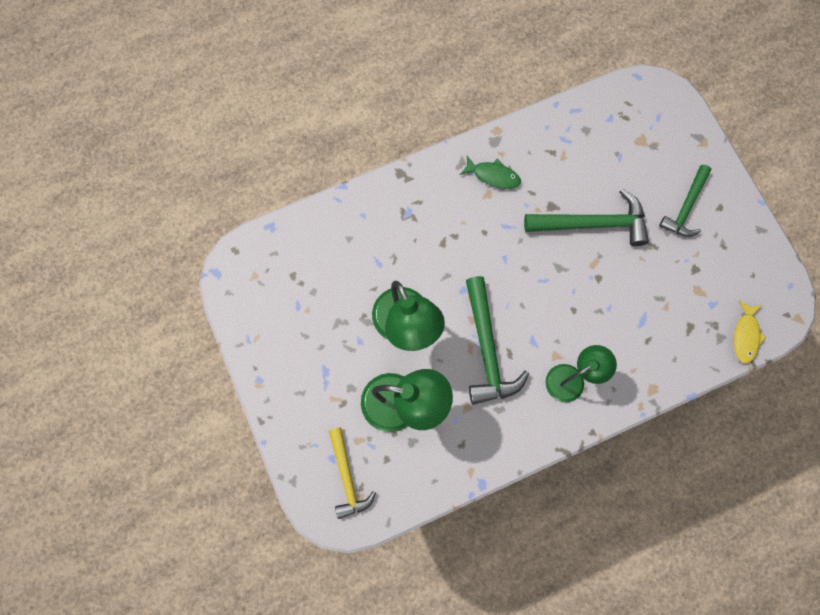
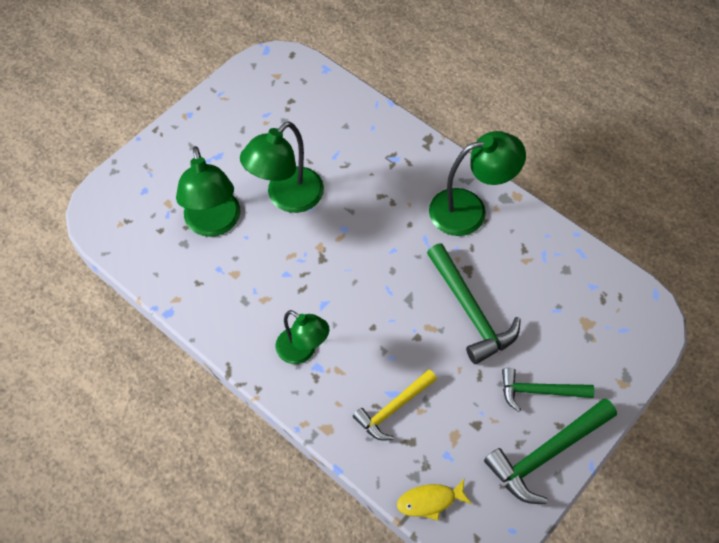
camera: 65 degrees right, 15 degrees down
yellow hammer [329,427,376,519] -> yellow hammer moved to [353,370,437,441]
green fish [460,156,521,189] -> green lamp [429,131,526,236]
green hammer [466,276,529,405] -> green hammer moved to [484,398,617,504]

